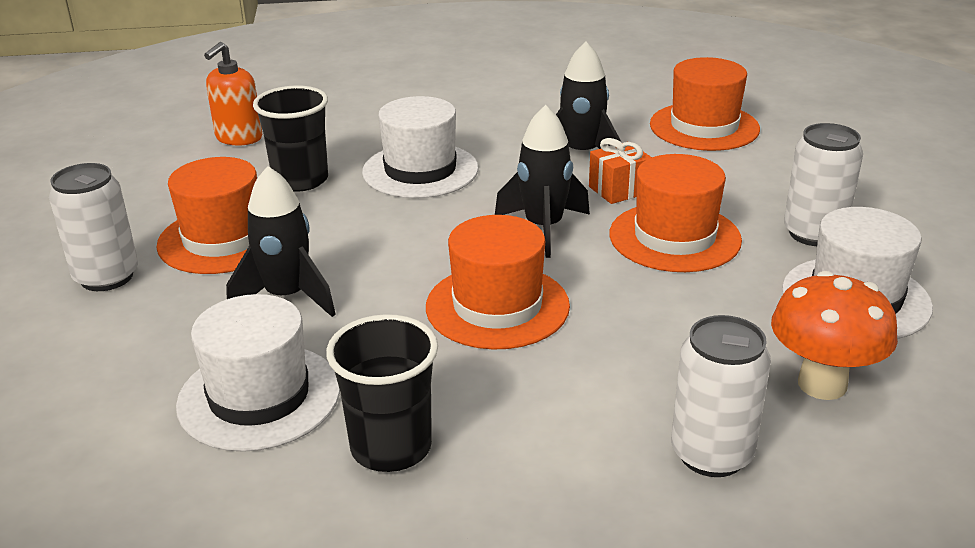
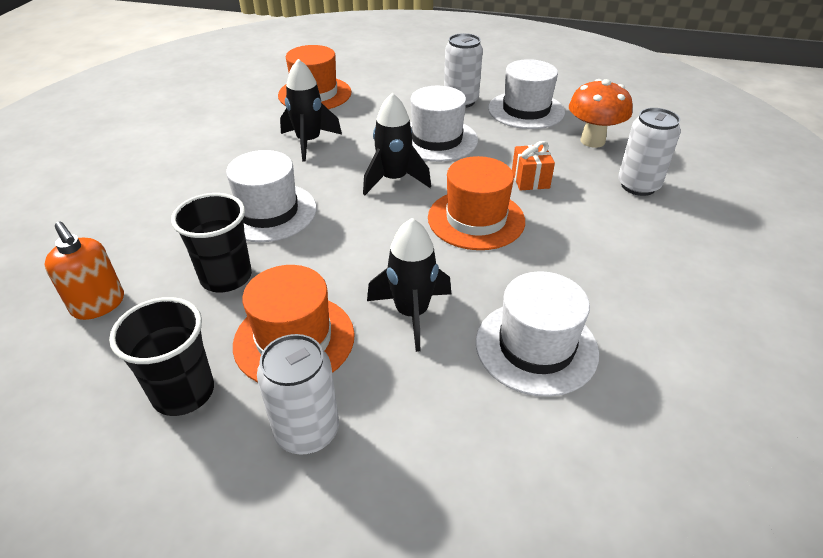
camera: 70 degrees left, 10 degrees up
black cup [326,314,438,472] -> black cup moved to [109,297,214,416]
orange gift [589,138,652,204] -> orange gift moved to [512,141,555,191]
orange hat [610,154,742,272] -> white hat [410,86,478,162]

